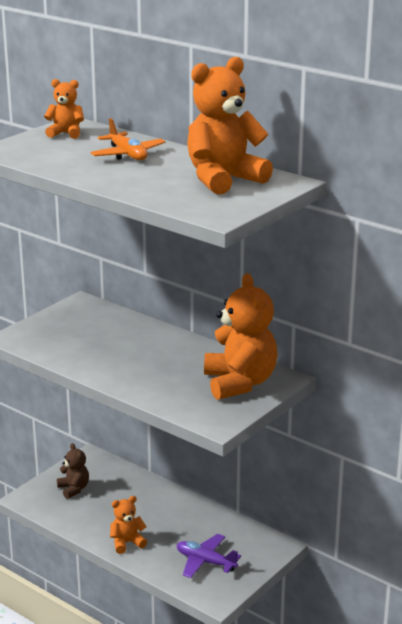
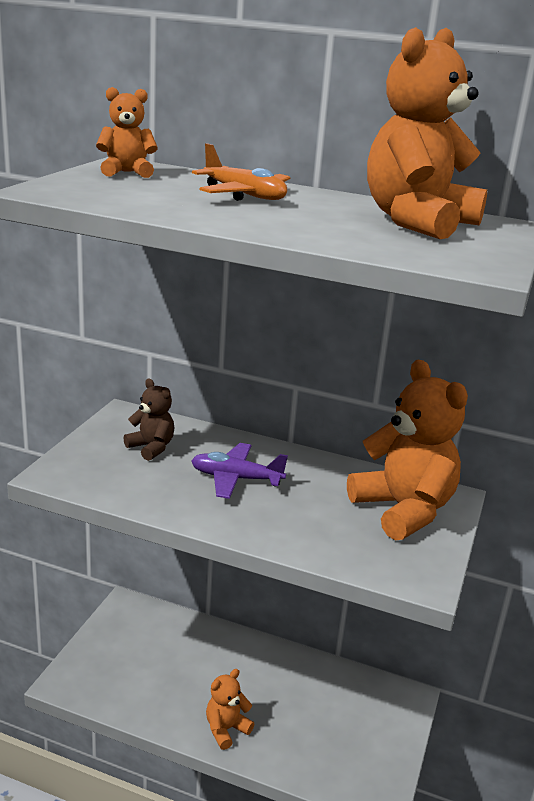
camera: 20 degrees left, 0 degrees up
brown teddy bear [57,443,89,499] -> brown teddy bear moved to [123,378,174,461]
purple plane [177,534,241,578] -> purple plane moved to [191,443,288,499]

